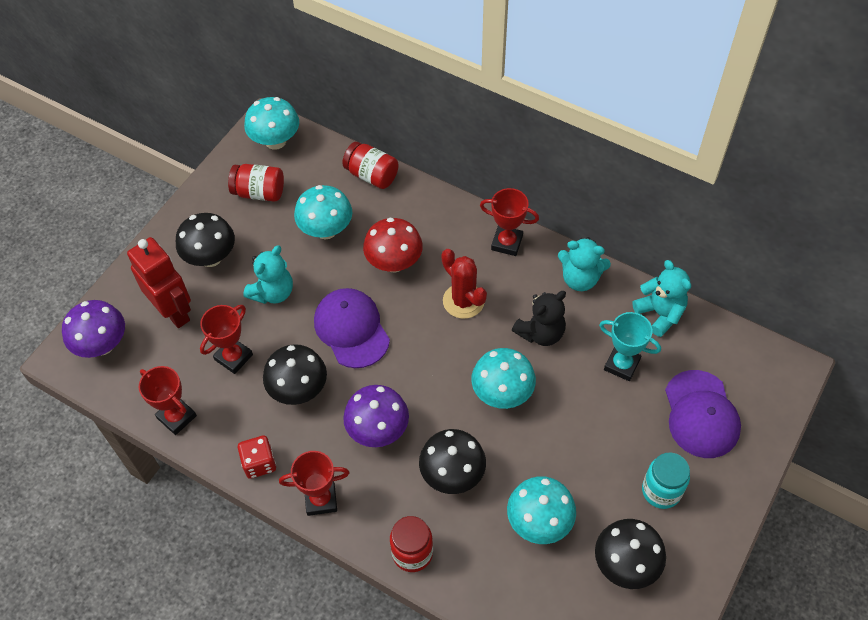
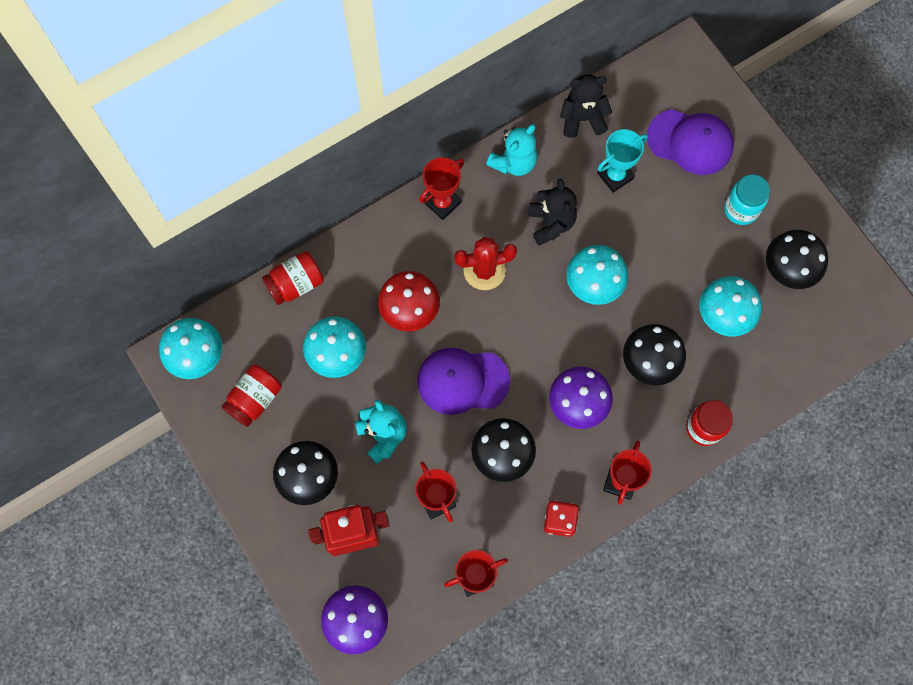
camera: 65 degrees left, 15 degrees up
turquoise teddy bear [632,260,691,337] -> black teddy bear [560,74,612,138]

